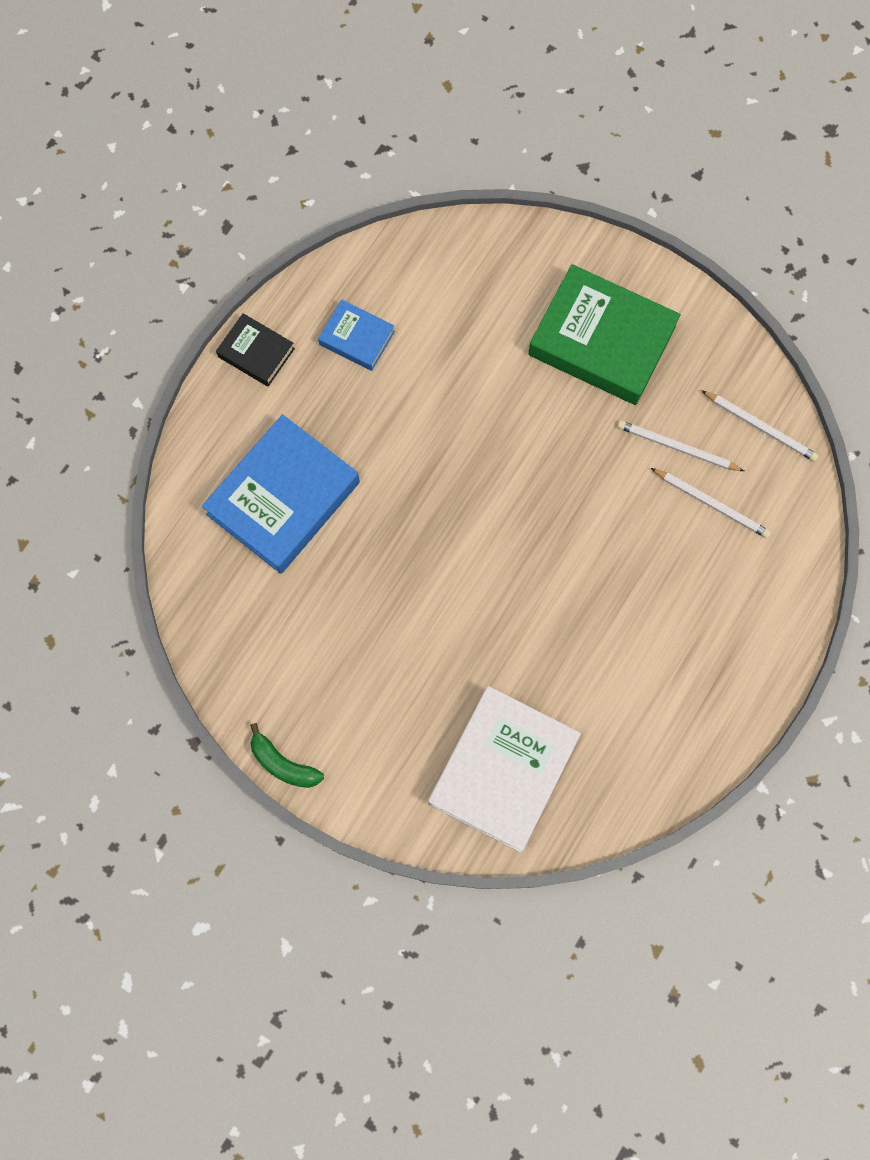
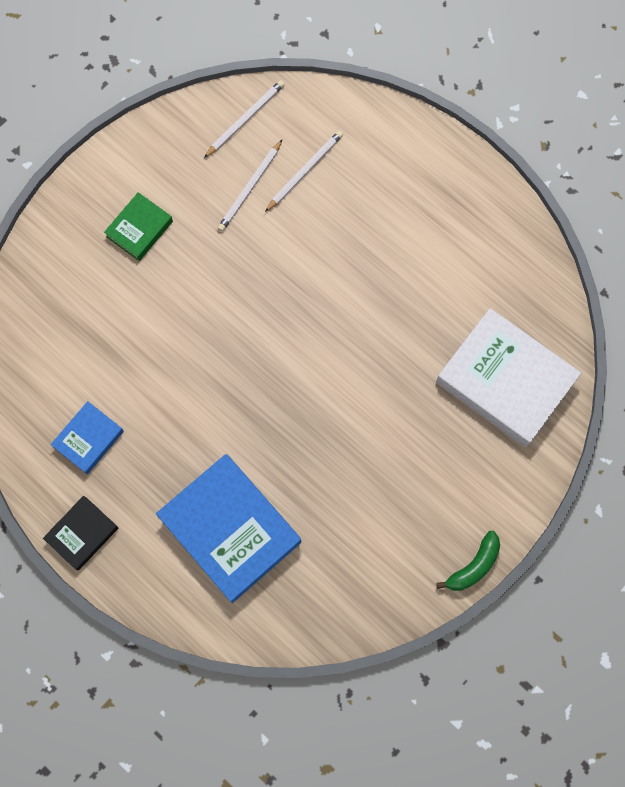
camera: 80 degrees left, 0 degrees up
green book [528,264,681,405] -> green book [104,192,173,261], size x0.51

